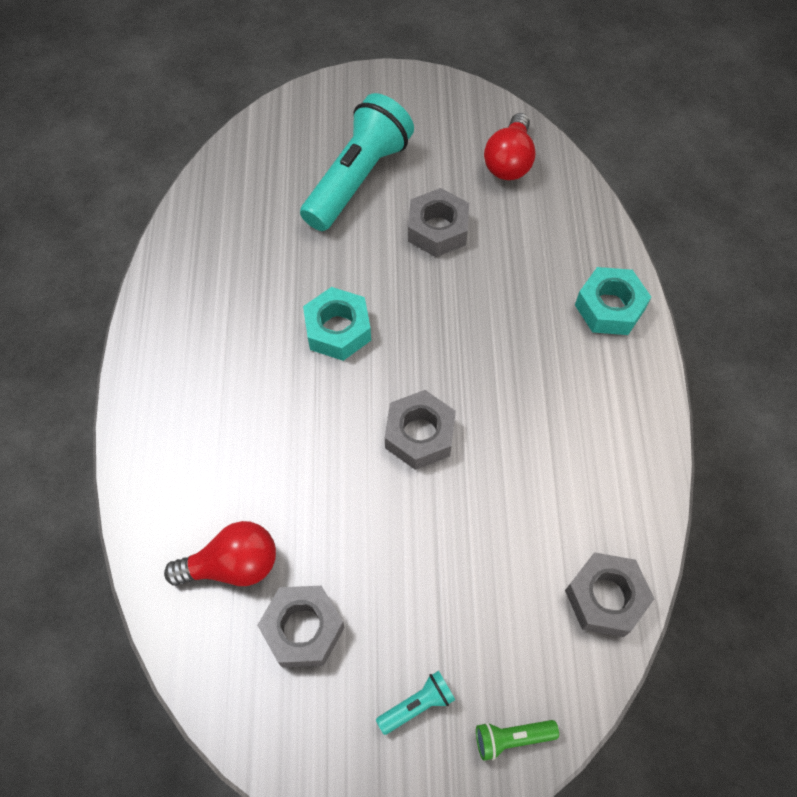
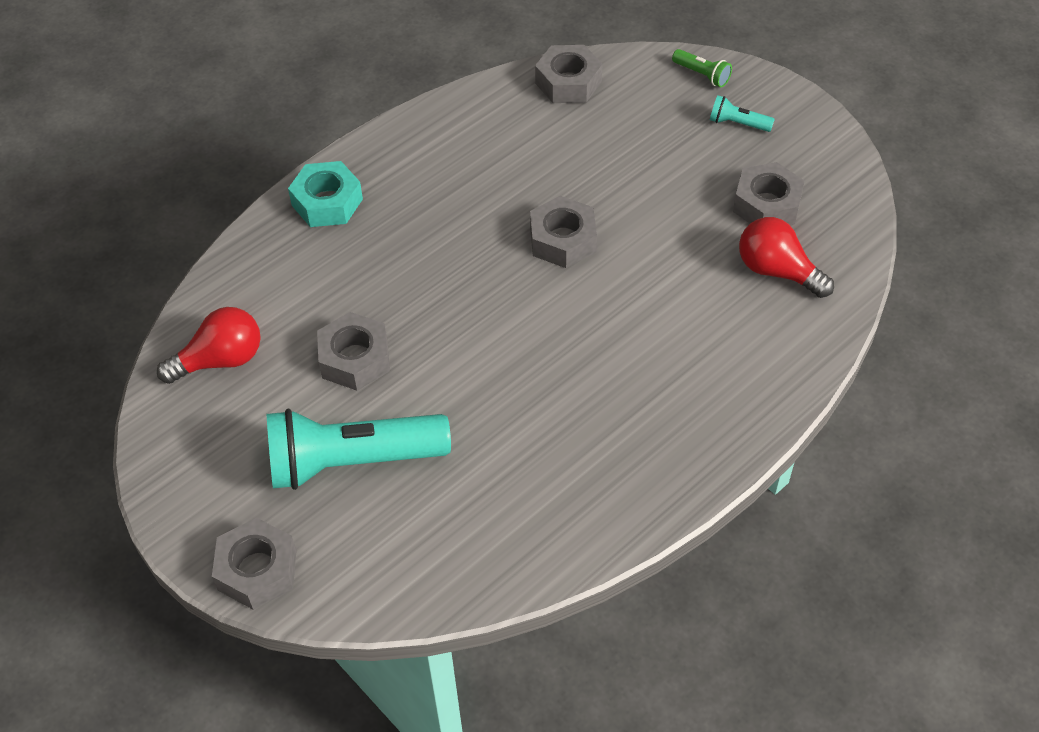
camera: 130 degrees left, 10 degrees down
turquoise nut [303,287,371,361] -> none
none -> grey nut [212,518,297,610]

